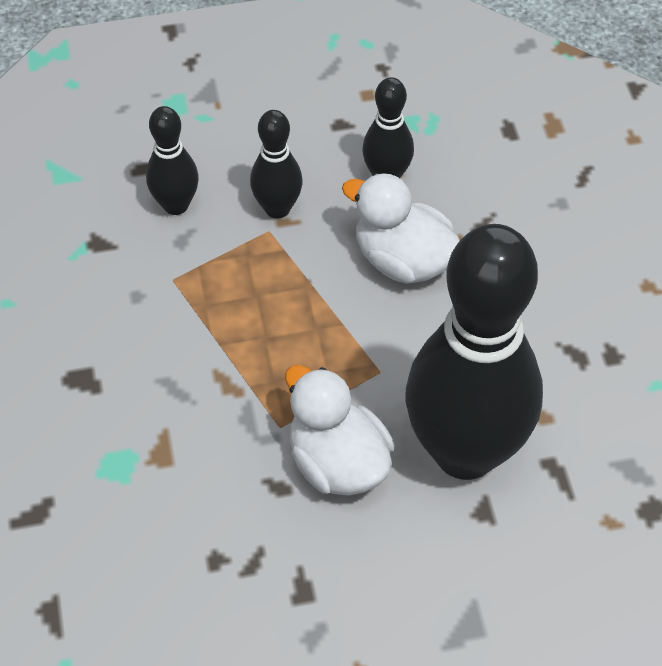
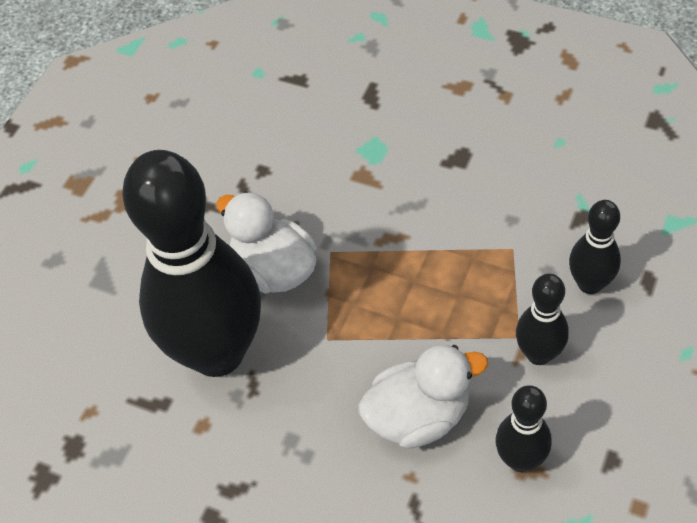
camera: 130 degrees right, 0 degrees up
white duck [285,365,395,495] -> white duck turned 135 degrees counterclockwise [216,191,317,293]

